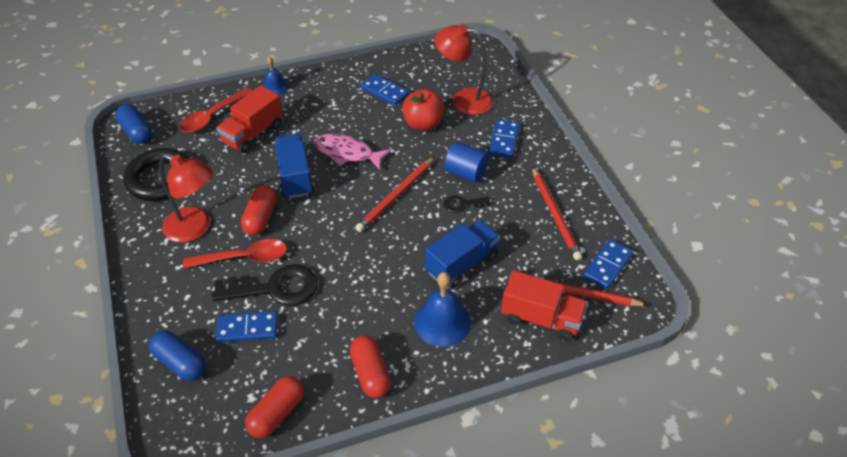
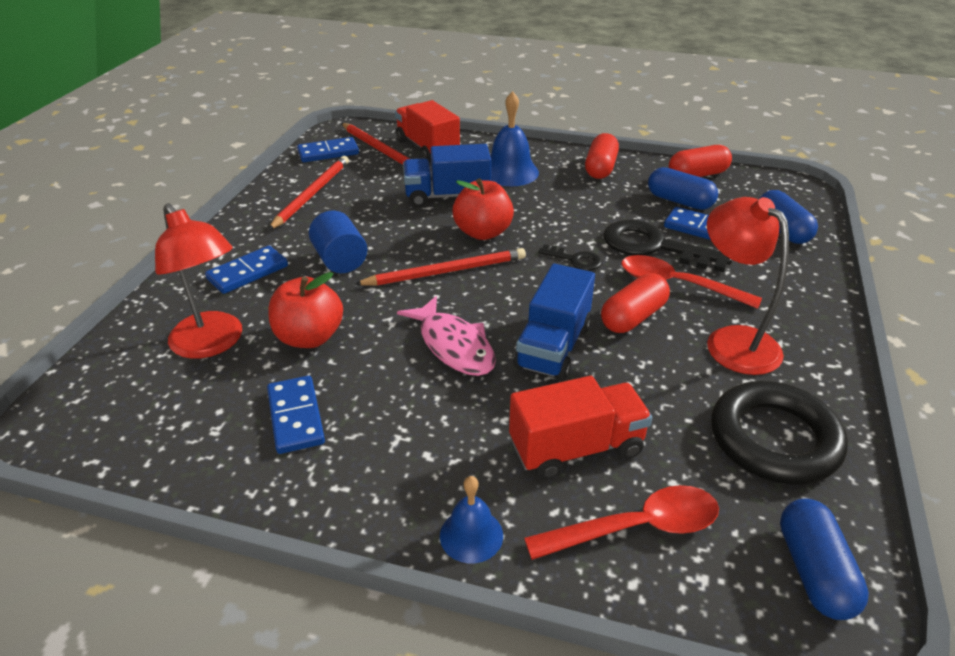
camera: 145 degrees left, 10 degrees down
black key [443,196,490,213] -> black key moved to [538,244,602,271]
none -> red apple [452,178,514,240]
none -> blue capsule [648,167,718,210]

